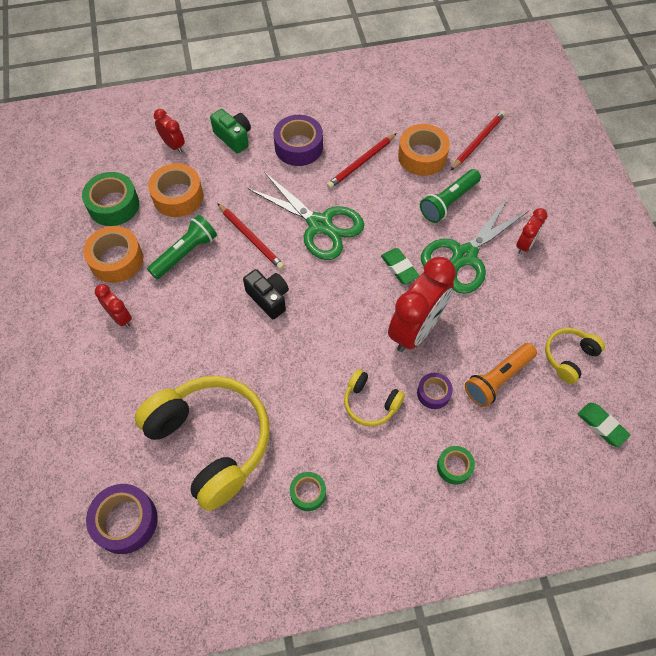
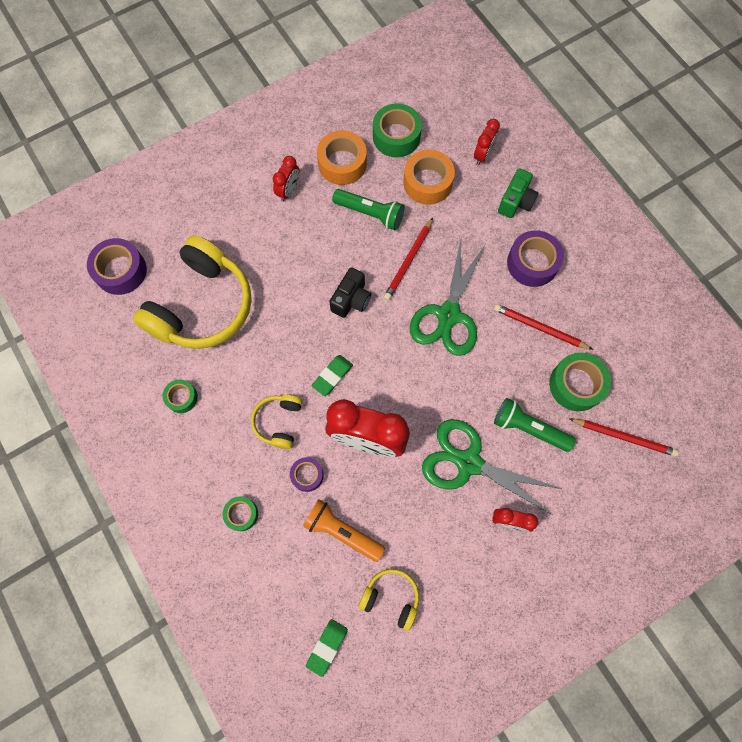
camera: 70 degrees right, 10 degrees up
green eraser [381,248,420,284] -> green eraser moved to [311,355,353,396]
orange tape [398,124,450,176] -> green tape [549,353,611,411]

